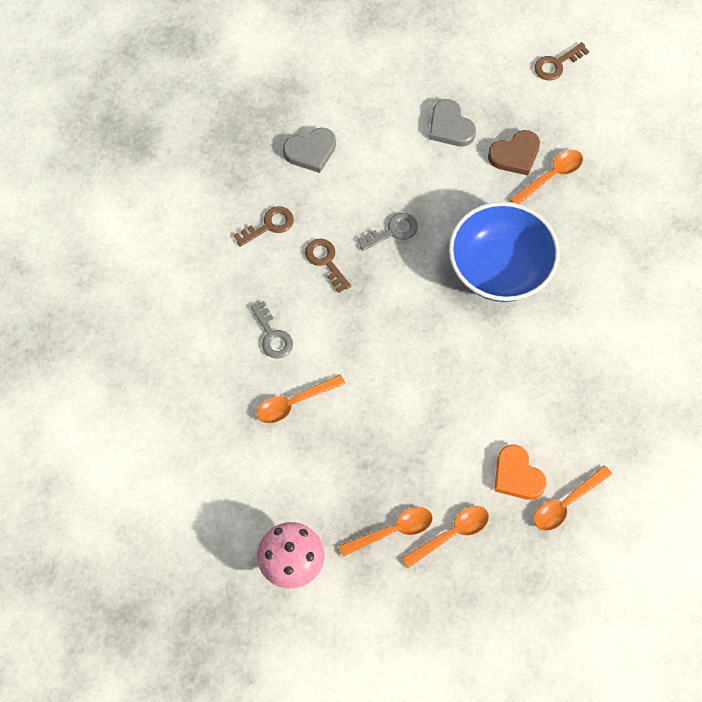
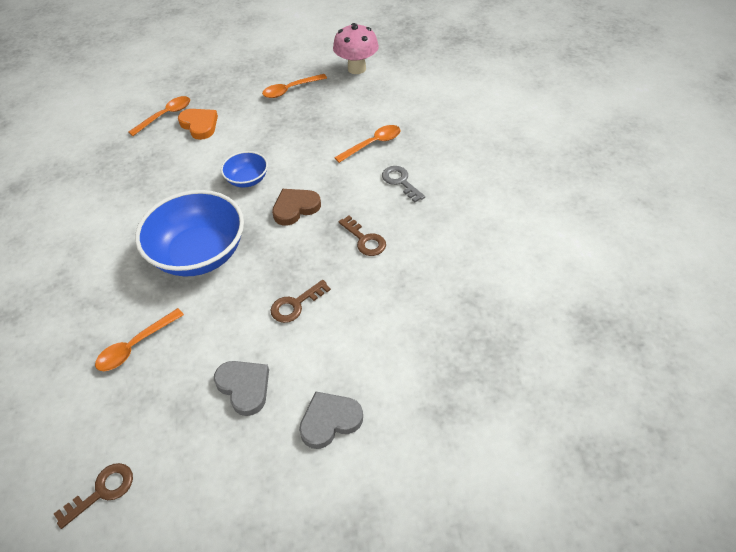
camera: 175 degrees right, 15 degrees down
brown key [234,206,294,247] -> brown key moved to [270,280,331,323]
grey heart [283,128,336,173] -> grey heart moved to [299,391,363,449]
grey key [357,213,418,251] -> none
orange spoon [401,506,489,568] -> none
brown heart [488,130,540,175] -> brown heart moved to [272,189,321,226]
none -> blue bowl [221,151,268,187]

